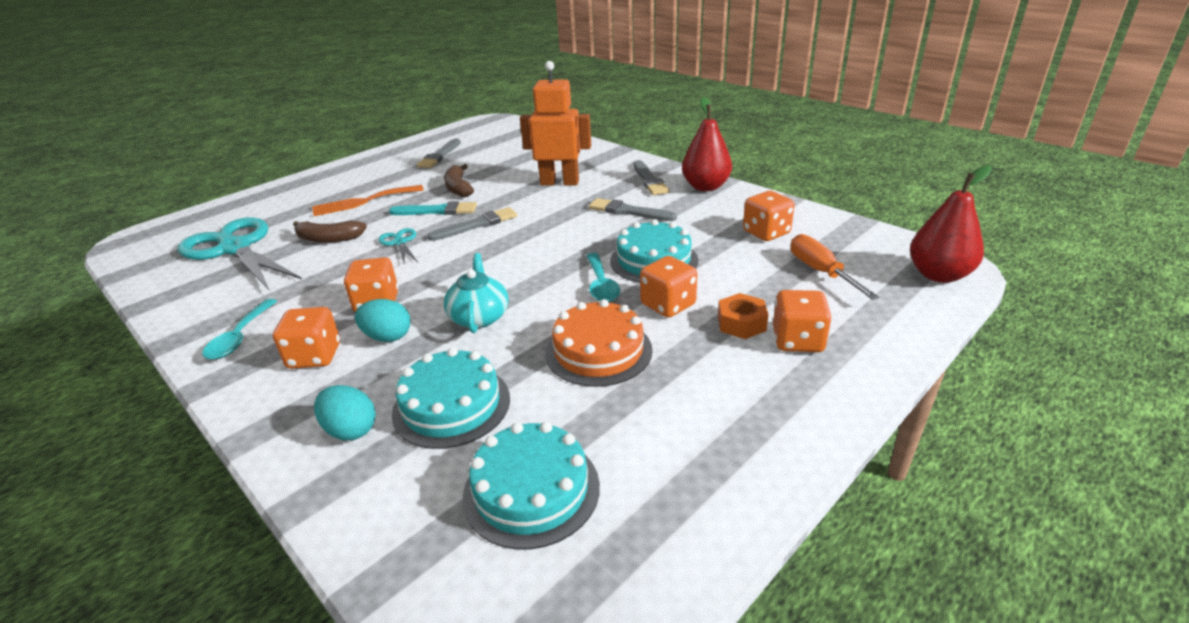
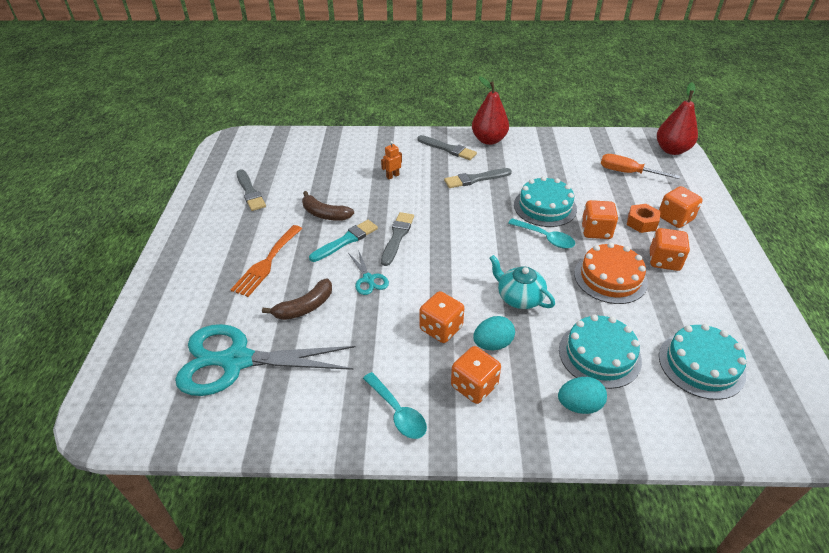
camera: 45 degrees left, 10 degrees up
turquoise scissors [378,228,418,263] -> turquoise scissors turned 135 degrees counterclockwise [348,250,389,295]
orange robot [520,61,591,186] -> orange robot [381,141,402,180], size x0.41
orange dice [743,191,795,241] -> orange dice moved to [650,228,690,271]

